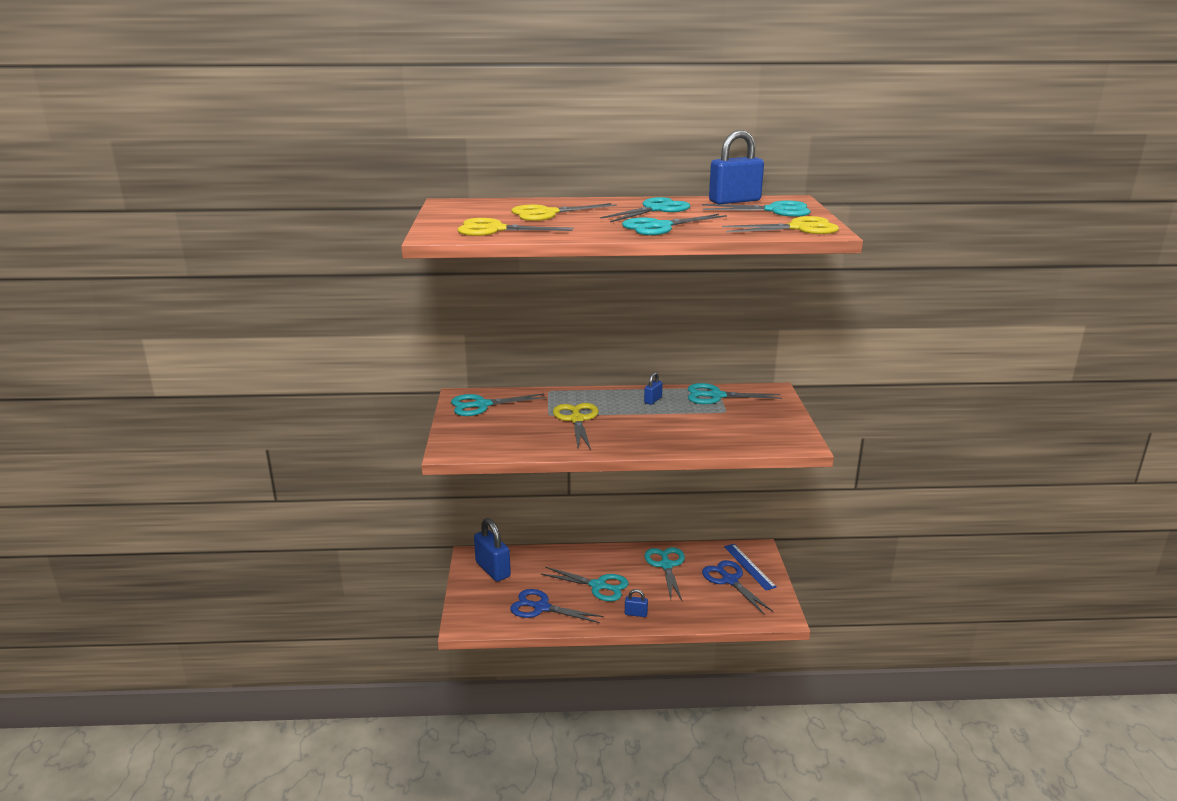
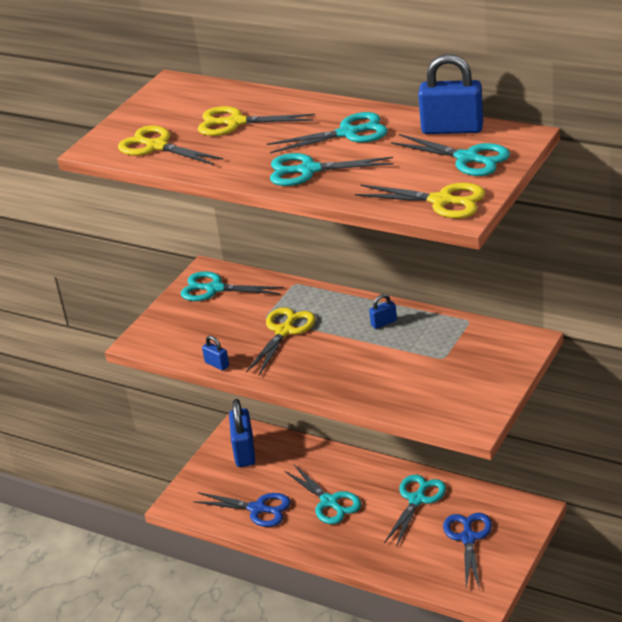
camera: 35 degrees right, 10 degrees up
blue scissors [510,589,604,623] -> blue scissors turned 150 degrees clockwise [193,492,291,527]
blue padlock [625,589,648,617] -> blue padlock moved to [202,336,229,370]
turquoise scissors [688,383,782,404] -> none
blue ruler [724,544,777,590] -> none

